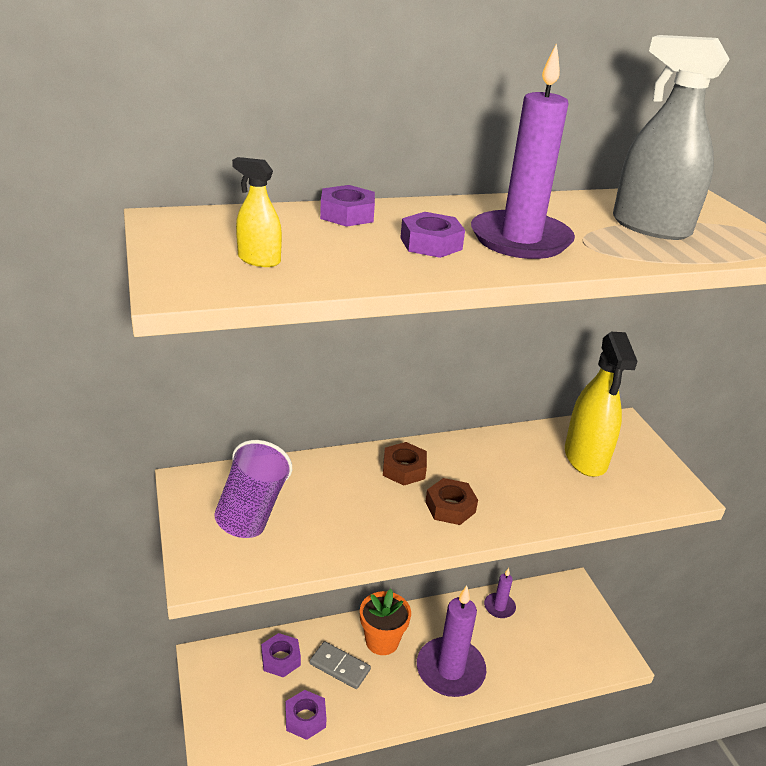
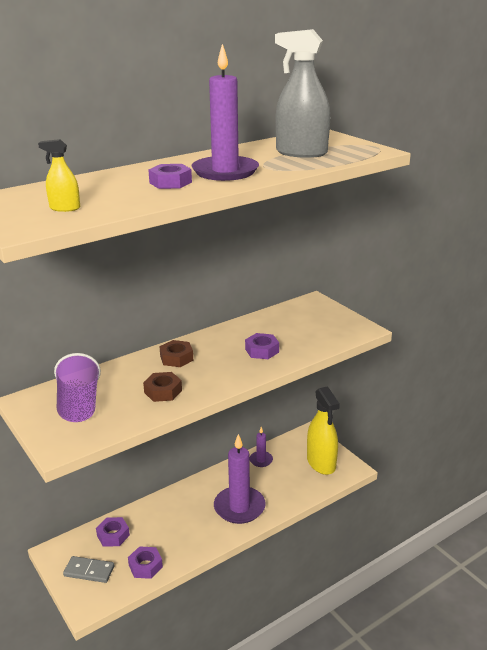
camera: 15 degrees left, 5 degrees down
grey domino [309,641,371,689] -> grey domino moved to [63,556,114,583]
purple nut [320,185,375,227] -> purple nut moved to [245,333,279,359]
orange flower pot [360,589,411,655] -> none
brown nut [425,478,478,525] -> brown nut moved to [143,372,182,402]
yellow spray bottle [565,332,637,477] -> yellow spray bottle moved to [307,386,340,475]

